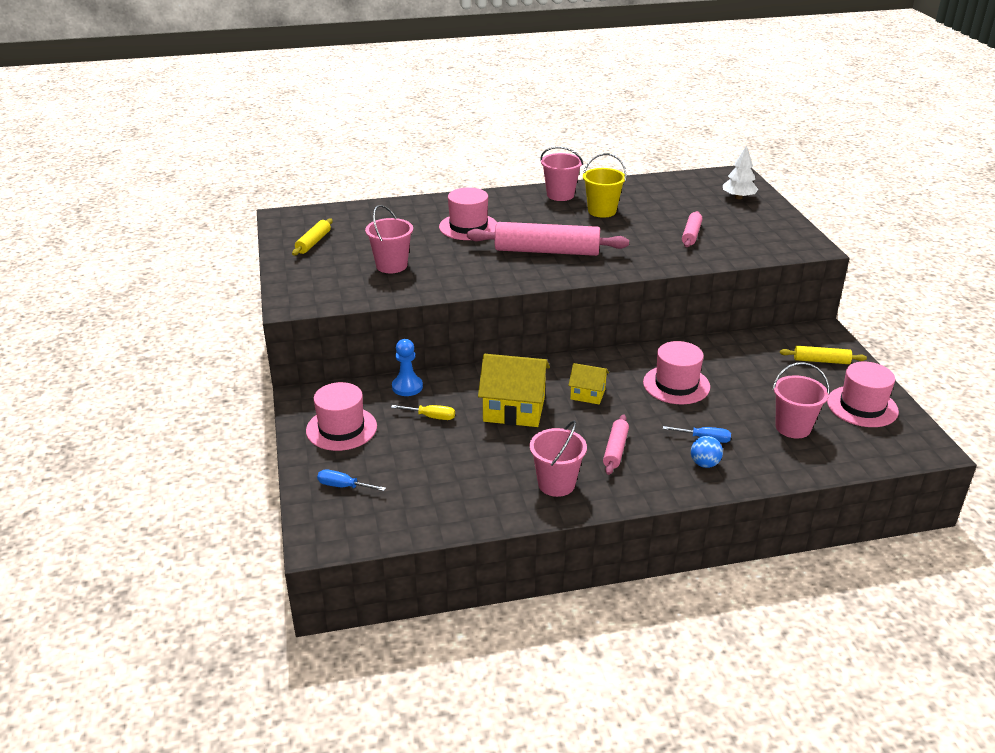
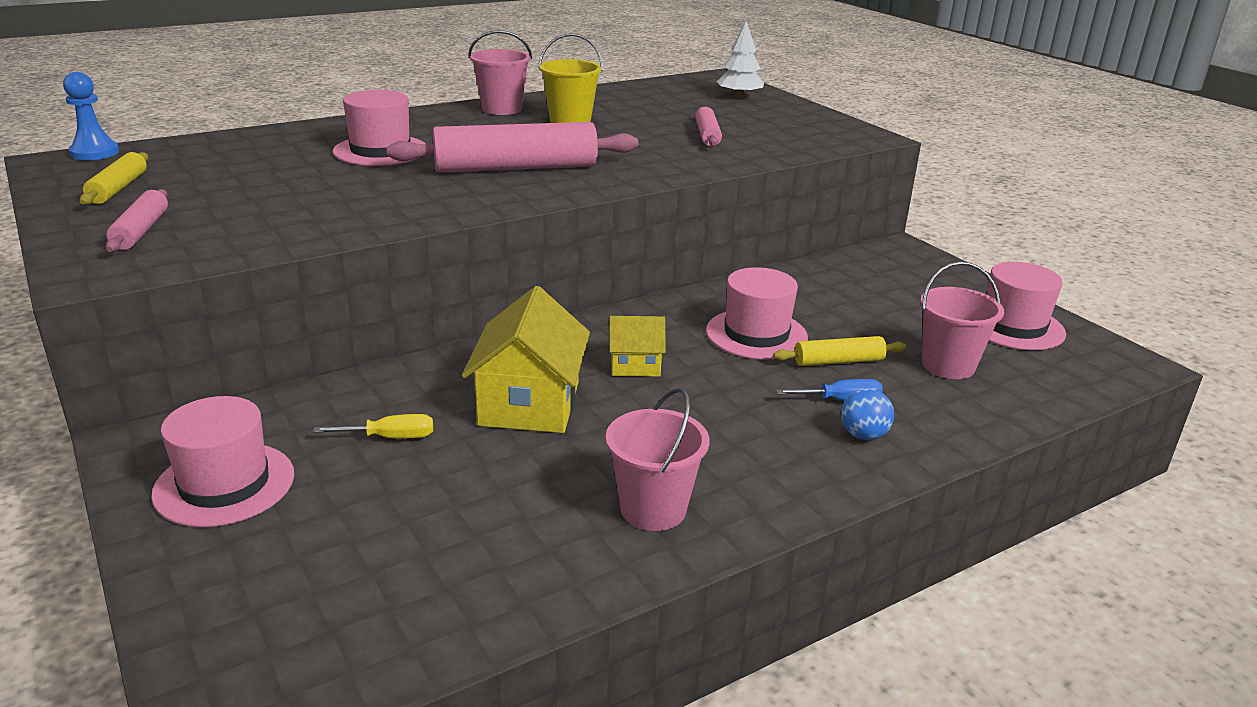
camera: 20 degrees left, 5 degrees down
blue screwdriver [317,470,386,491] -> none
pink bucket [365,205,413,273] -> none
blue pawn [392,339,423,396] -> blue pawn moved to [63,72,119,160]
yellow house [478,354,550,427] -> yellow house turned 75 degrees counterclockwise [462,286,590,433]
pink rolling pin [603,414,629,475] -> pink rolling pin moved to [106,189,168,252]
yellow rolling pin [780,346,867,364] -> yellow rolling pin moved to [773,336,906,366]

